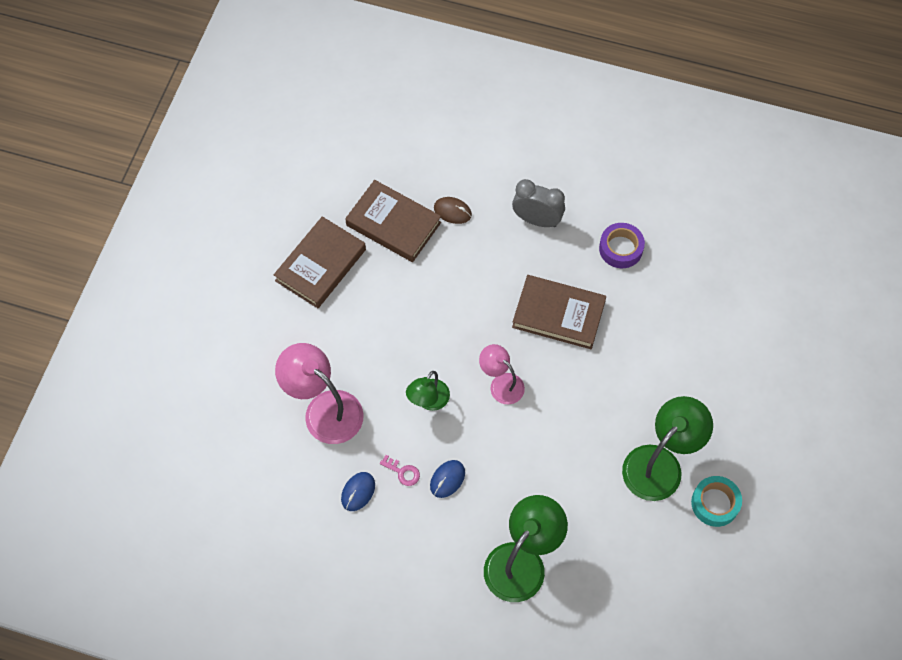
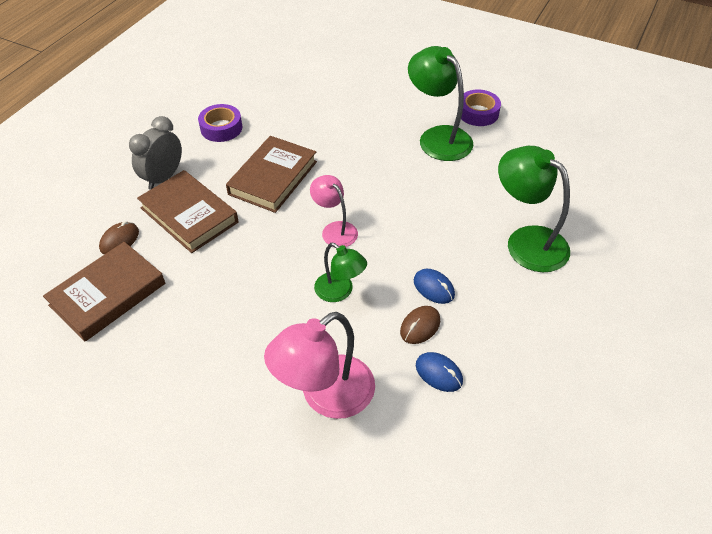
camera: 80 degrees left, 15 degrees down
brown book [273,216,366,308] -> brown book moved to [137,170,238,253]
pink key [380,455,420,486] -> brown mouse [400,306,440,344]
pink lamp [479,344,525,405] -> pink lamp turned 90 degrees clockwise [310,175,358,247]
turquoise tape [691,476,742,527] -> purple tape [461,90,501,126]

